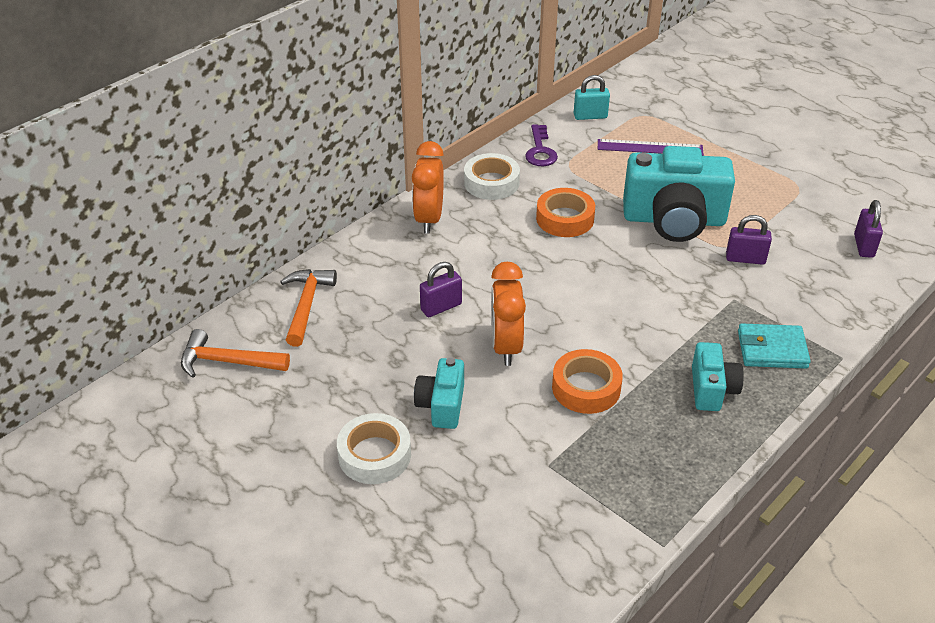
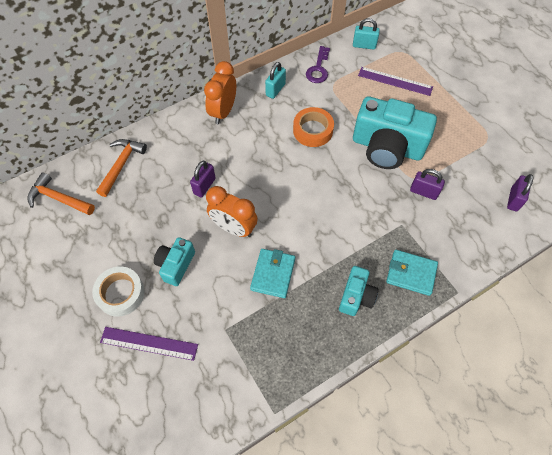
camera: 15 degrees right, 20 degrees up
purple padlock [420,262,462,317] -> purple padlock turned 45 degrees counterclockwise [190,161,216,198]
white tape [464,153,520,200] -> turquoise padlock [265,62,286,99]
orange clock [491,262,526,366] -> orange clock turned 75 degrees counterclockwise [206,186,258,237]
orange tape [552,349,623,414] -> turquoise wallet [250,249,295,298]
none -> purple ruler [100,327,198,361]

